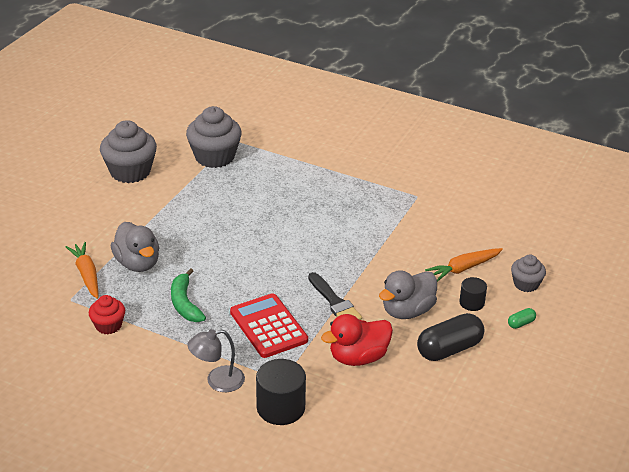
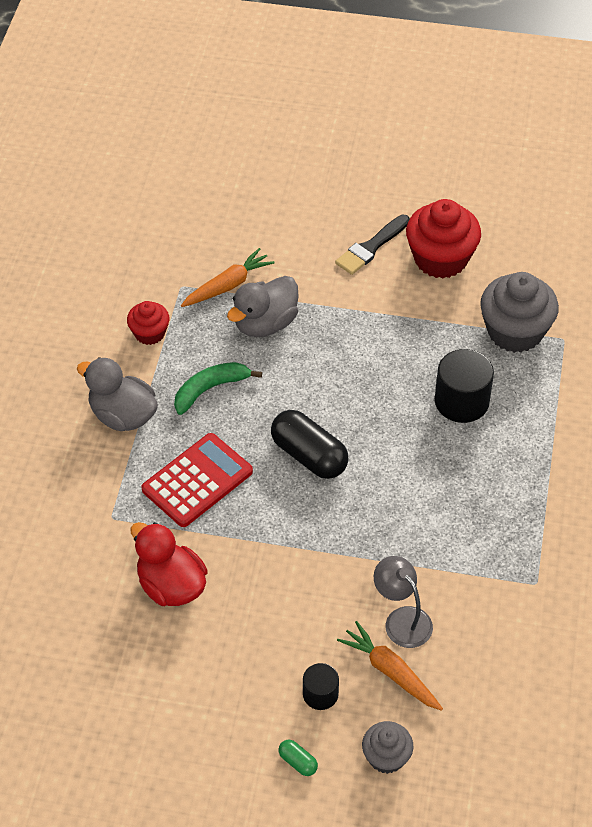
camera: 75 degrees right, 15 degrees up
grey cupcake [100,120,157,183] -> red cupcake [406,199,481,279]
grey lamp [187,329,245,392] -> grey lamp moved to [374,556,433,648]
black cylinder [256,359,306,425] -> black cylinder moved to [435,349,494,423]
black brush [308,272,362,320] -> black brush moved to [335,215,410,275]
grey duck [379,270,437,319] -> grey duck moved to [76,357,158,431]
black capsule [417,313,484,361] -> black capsule moved to [271,410,348,479]

